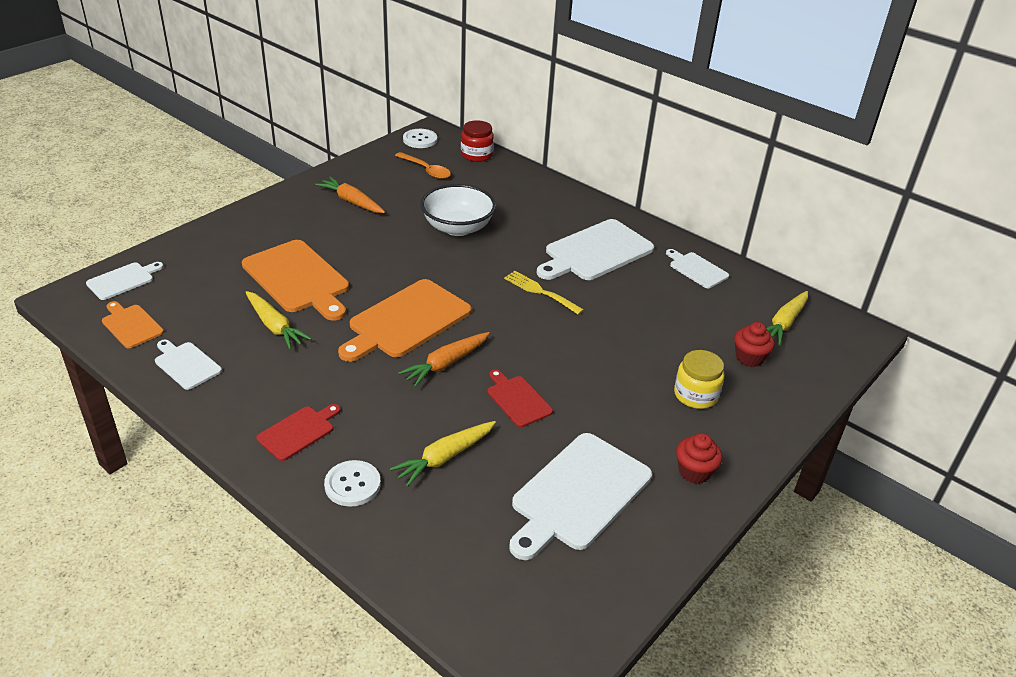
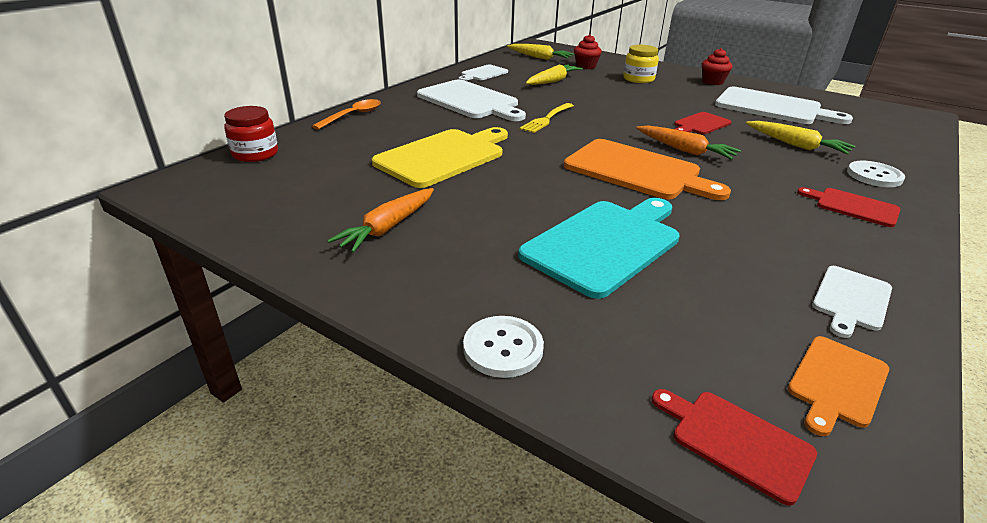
camera: 95 degrees left, 5 degrees down
white cutting board [86,262,164,300] -> red cutting board [652,389,817,506]
orange cutting board [242,240,349,321] -> turquoise cutting board [518,198,680,299]
yellow carrot [245,291,312,350] -> yellow carrot moved to [526,65,583,85]
orange spoon [395,152,451,179] -> orange spoon moved to [312,99,381,130]
white button [403,129,437,148] -> white button moved to [463,316,544,378]
white bowl [420,184,496,236] -> yellow cutting board [372,127,508,188]

